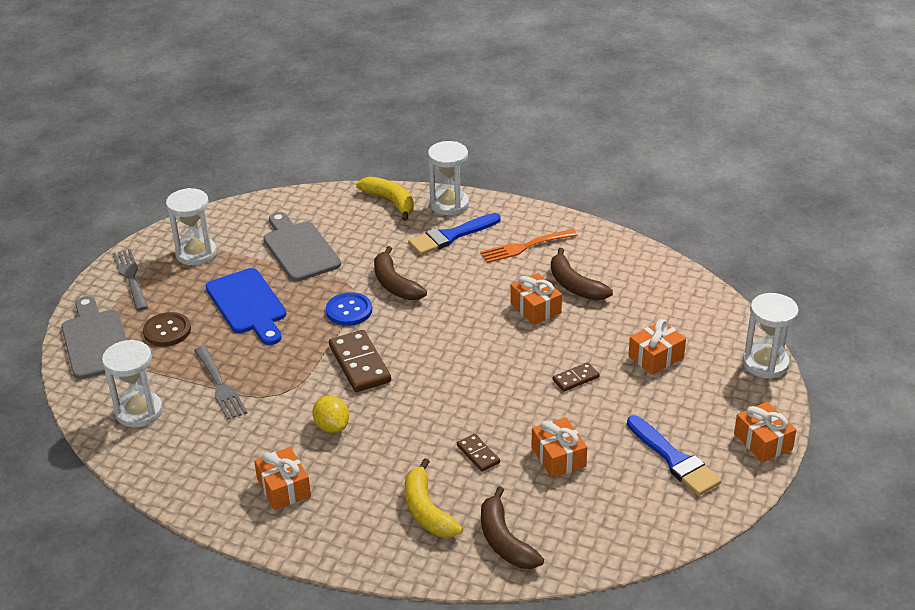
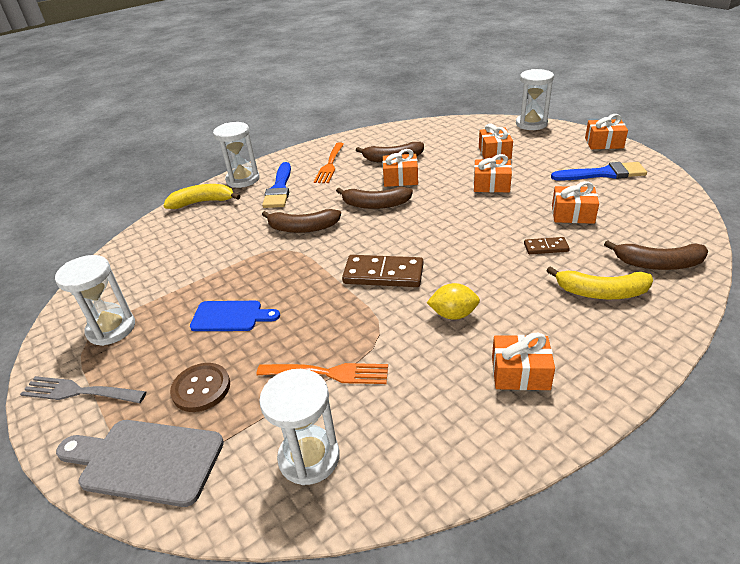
camera: 55 degrees left, 0 degrees up
grey fork [194,346,247,420] -> orange fork [256,363,388,384]
blue cutting board [206,268,286,345] -> blue cutting board [190,301,280,331], size x0.66
grey cutting board [263,212,341,281] -> none
blue button [326,292,372,326] -> none
brown domino [553,362,600,392] -> orange gift [474,154,512,192]
none -> brown banana [336,187,413,209]

